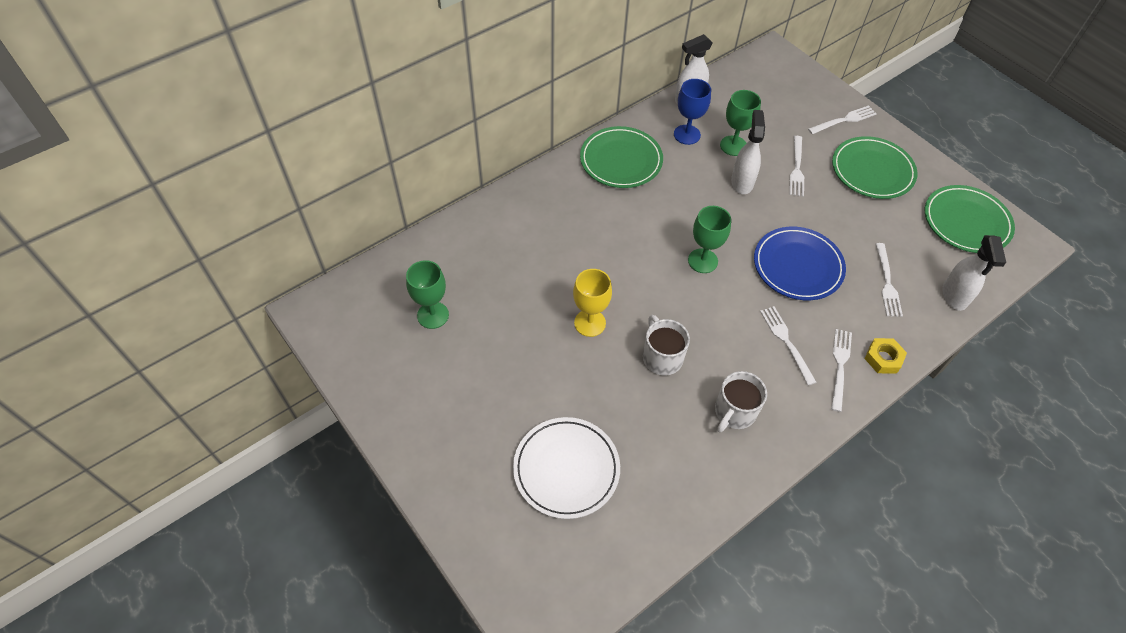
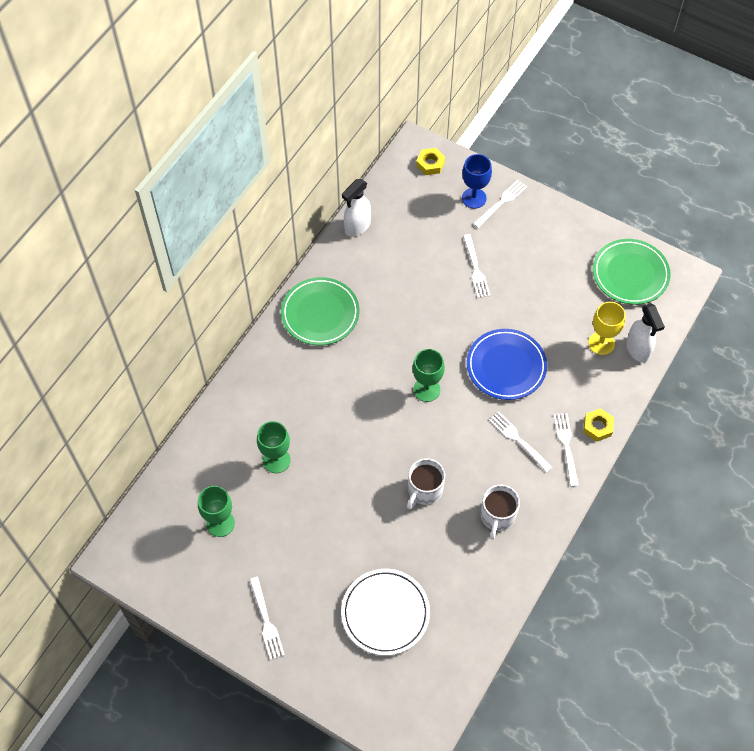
camera: 20 degrees left, 5 degrees up
yellow goblet [573,269,612,337] -> yellow goblet moved to [588,302,626,355]
white mug [643,315,690,375] -> white mug turned 105 degrees counterclockwise [407,458,445,509]
blue goblet [674,79,711,145] -> blue goblet moved to [462,154,492,209]
green goblet [720,90,761,156] -> green goblet moved to [257,421,291,473]
white spray bottle [731,110,765,194] -> none
green plate [832,136,918,199] -> none
white fork [876,243,903,317] -> white fork moved to [249,577,285,660]
none -> yellow nut [416,148,445,175]

